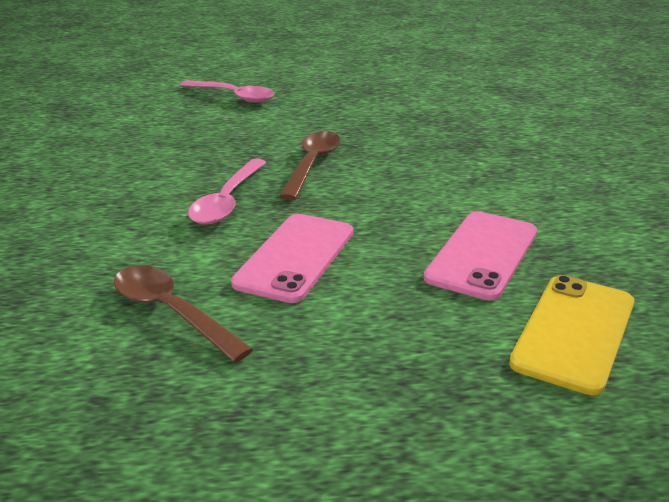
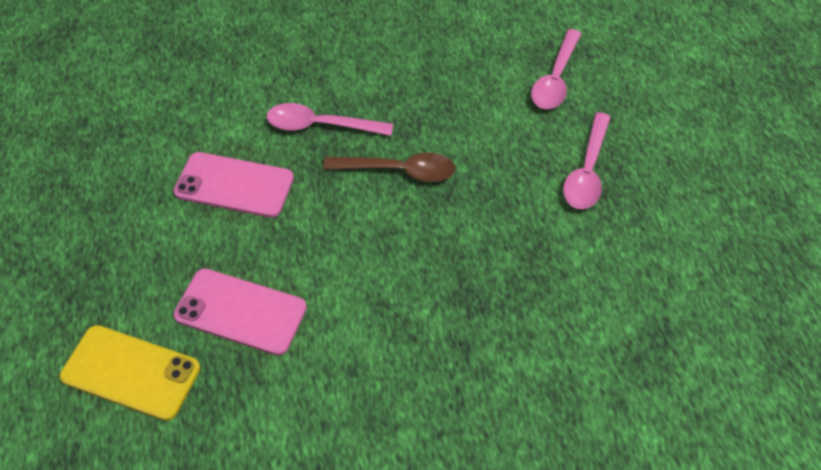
camera: 80 degrees right, 25 degrees up
brown spoon [114,265,253,363] -> none
none -> pink spoon [563,112,611,209]

